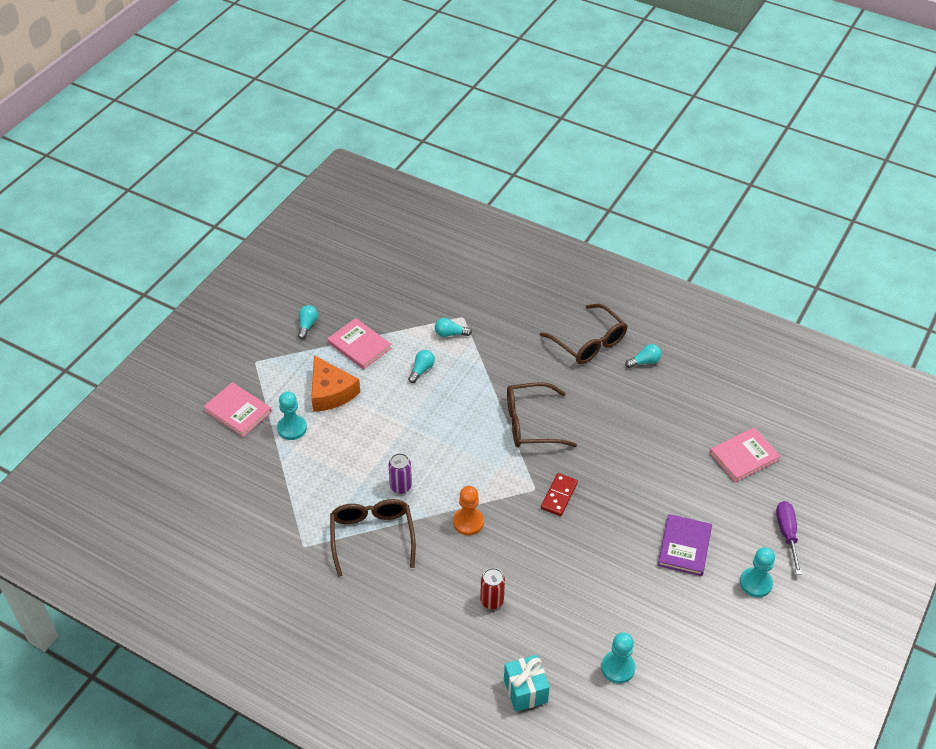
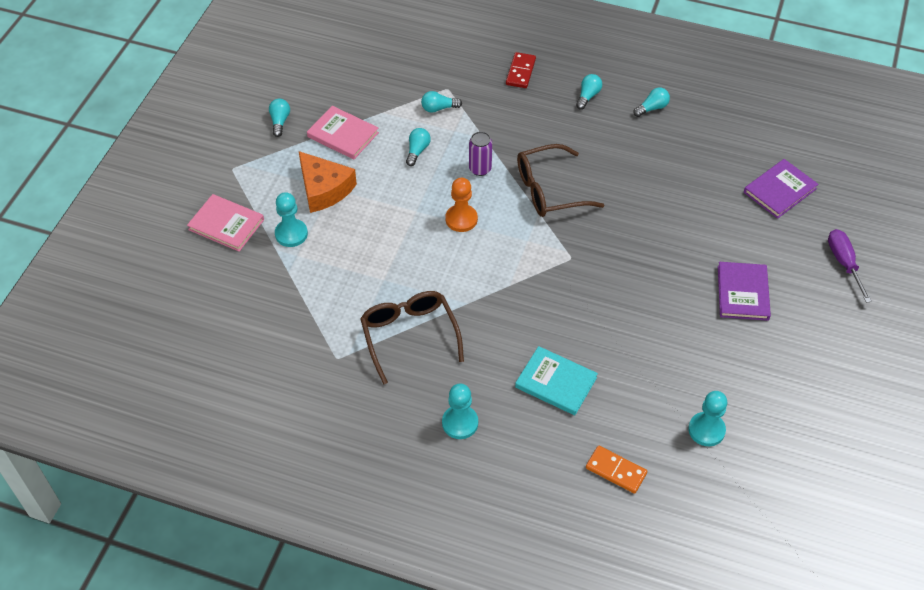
camera: 10 degrees left, 5 degrees up
purple can [388,453,412,494] -> purple can moved to [469,131,492,176]
orange pawn [453,486,484,535] -> orange pawn moved to [445,178,478,232]
red can [480,568,505,609] -> turquoise book [515,346,598,415]
turquoise gift [504,655,550,712] -> orange domino [586,446,647,494]
brown glasses [540,304,628,364] -> turquoise light bulb [576,74,602,110]
red domino [541,473,578,516] -> red domino moved to [506,52,536,88]
pink book [710,428,781,482] -> purple book [744,159,818,219]
turquoise pawn [740,547,775,597] -> turquoise pawn moved to [442,384,478,439]

